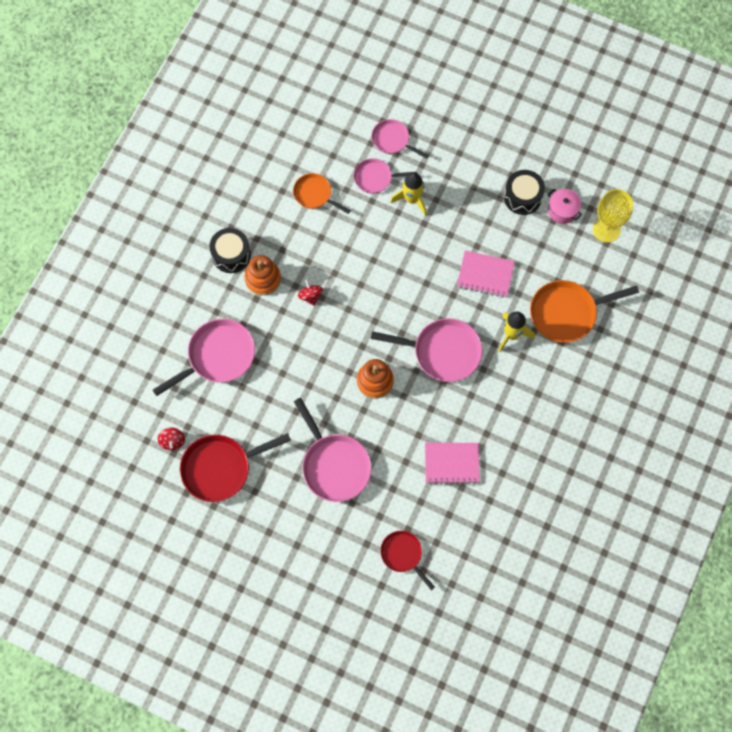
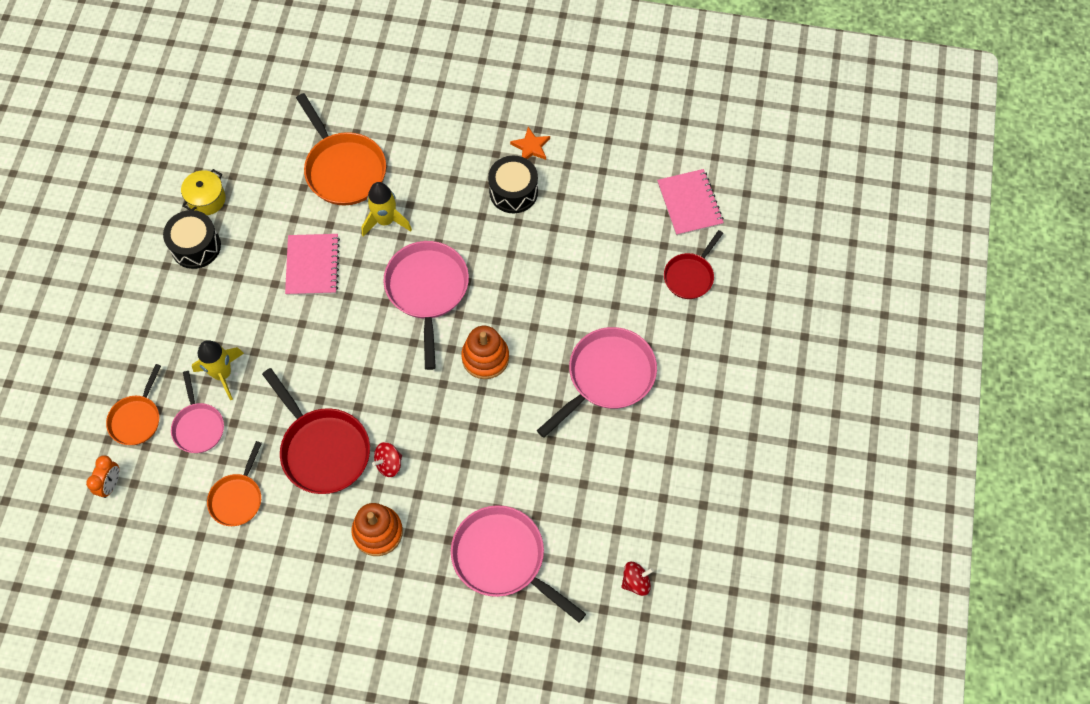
camera: 105 degrees left, 5 degrees down
red pan [180,433,291,502] -> red pan moved to [262,368,370,494]
black drum [210,228,251,273] -> black drum moved to [488,155,538,213]
pink pan [372,119,429,159] -> orange pan [106,364,161,445]
pink notebook [425,443,480,485] -> pink notebook moved to [657,169,724,236]
pink pot [548,189,582,224] -> yellow pot [181,169,226,215]
yellow goblet [593,189,633,243] -> none
none -> orange clock [86,455,119,498]
none -> orange star [510,127,550,160]

